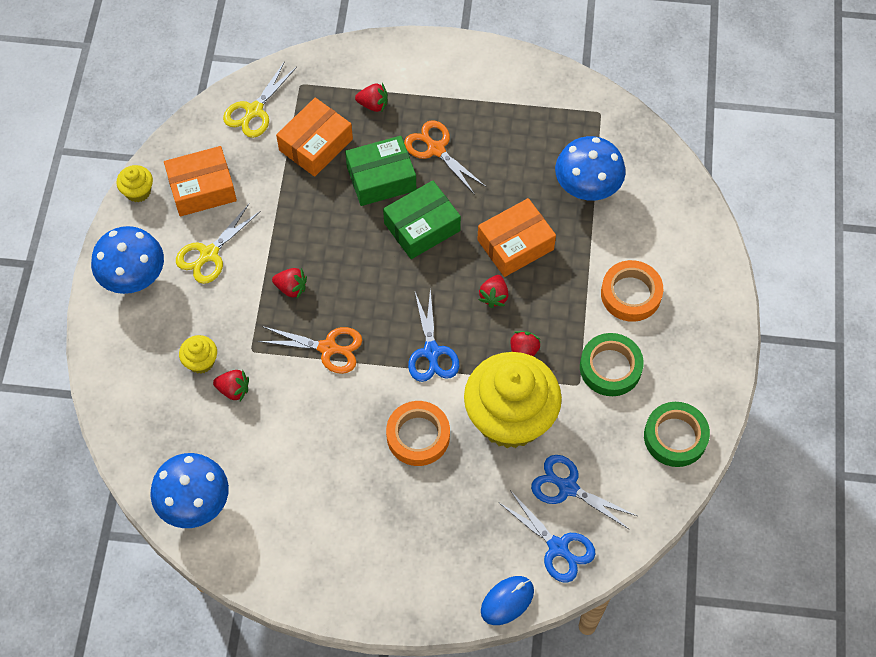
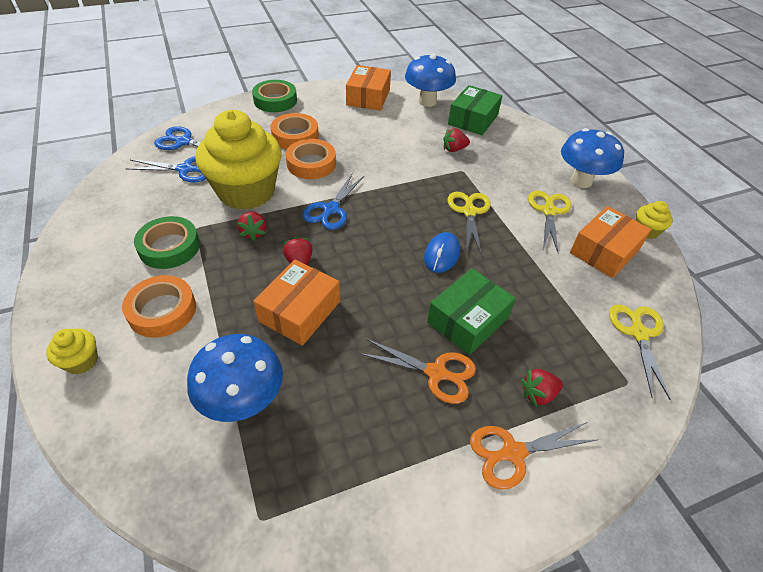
camera: 150 degrees right, 15 degrees down
yellow cupcake [179,335,217,374] -> yellow cupcake moved to [46,329,98,374]
orange scissors [258,326,362,374] -> orange scissors moved to [470,422,599,490]
red strawberry [272,268,307,299] -> yellow scissors [447,192,491,255]
orange box [276,98,353,177] -> orange box moved to [346,65,391,111]
green box [383,180,461,259] -> green box moved to [448,85,503,135]
blue scissors [408,289,459,382] -> blue scissors turned 120 degrees counterclockwise [302,174,364,230]
blue mouse [481,576,534,625] -> blue mouse moved to [424,232,460,273]
green tape [644,402,710,467] -> green tape moved to [252,80,297,112]
none -> orange tape [271,113,319,149]

